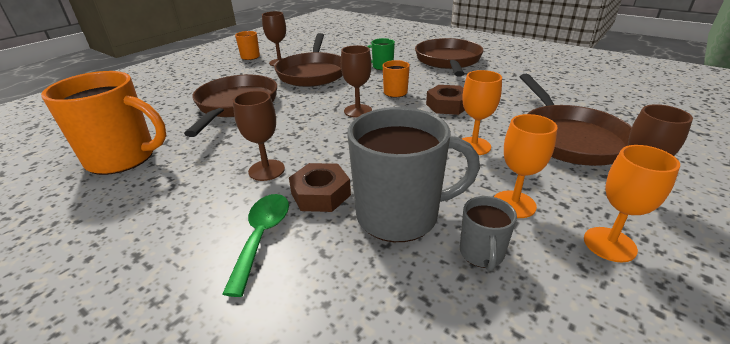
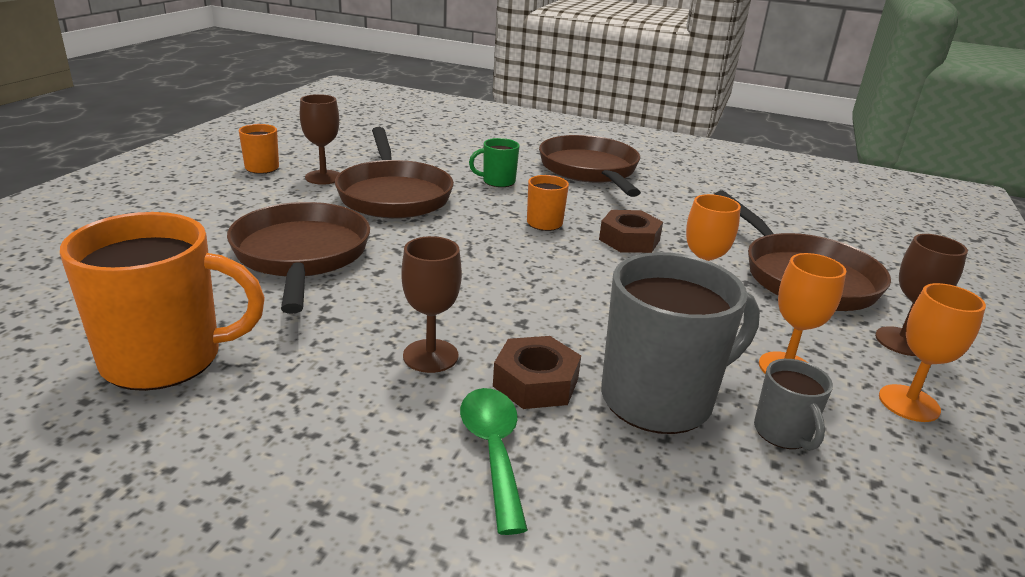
camera: 20 degrees left, 5 degrees down
brown goblet [341,45,372,118] -> none

